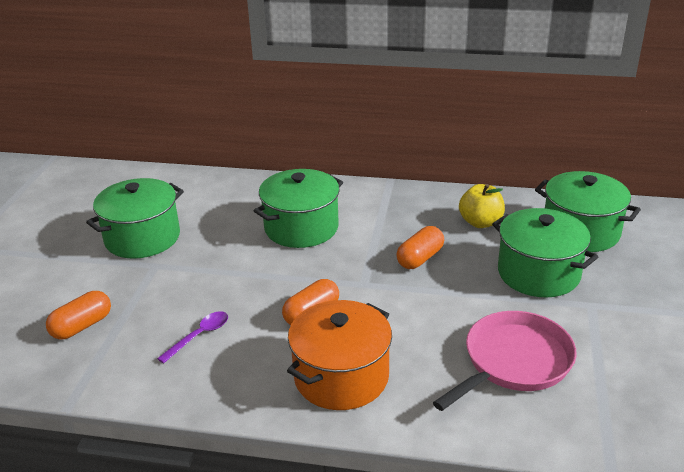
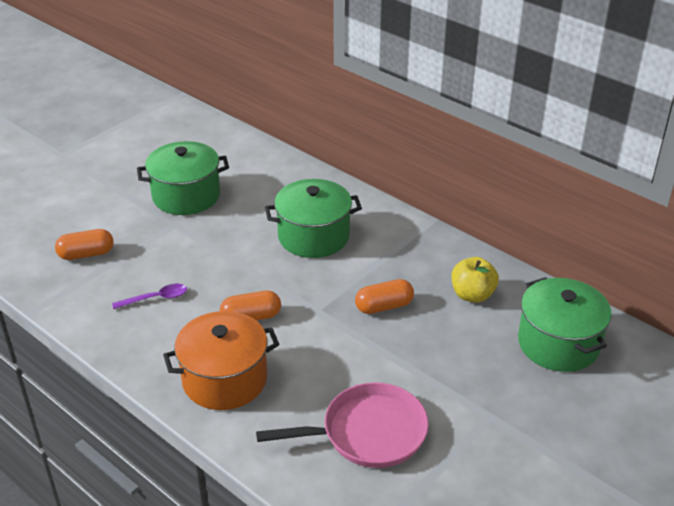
camera: 30 degrees right, 5 degrees up
green pot [492,208,598,297] -> none

